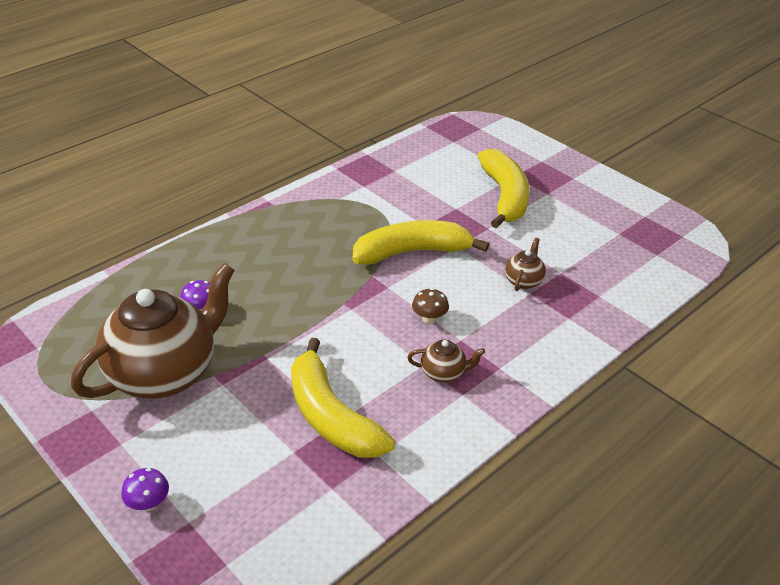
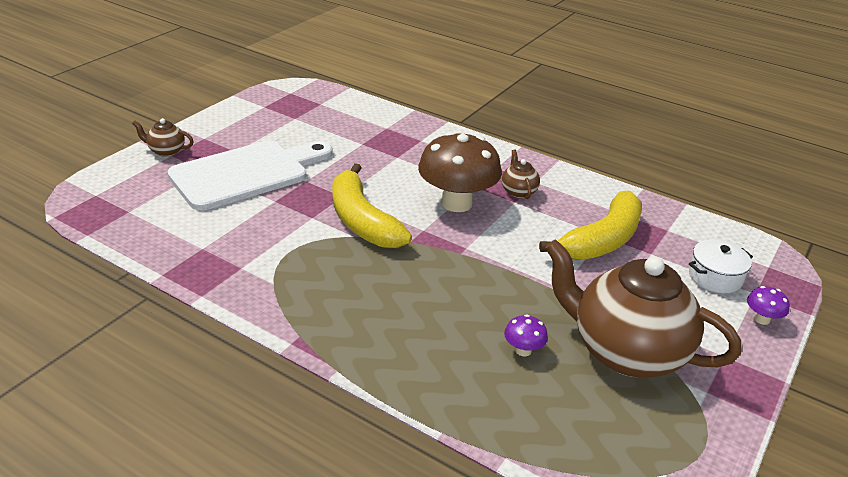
camera: 105 degrees left, 5 degrees down
brown mushroom [412,288,449,324] -> brown mushroom [418,132,502,212], size x2.40
yellow banana [478,149,530,228] -> white cutting board [167,141,332,211]
brown teapot [505,238,546,291] -> brown teapot moved to [132,118,194,157]
none -> white pot [689,240,753,293]

